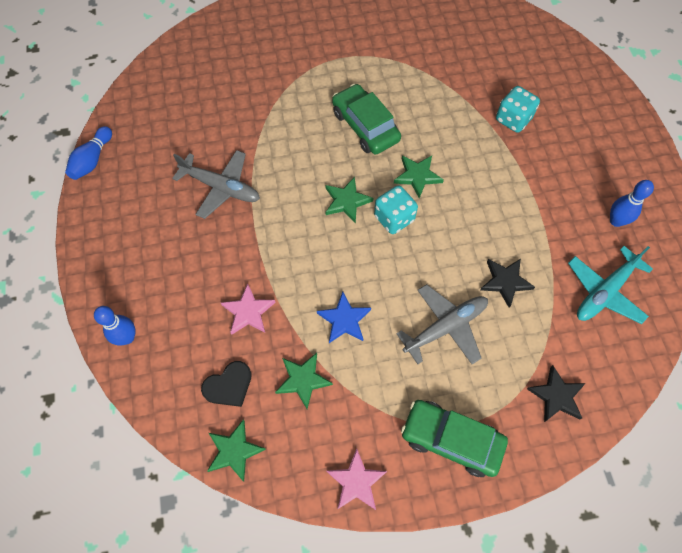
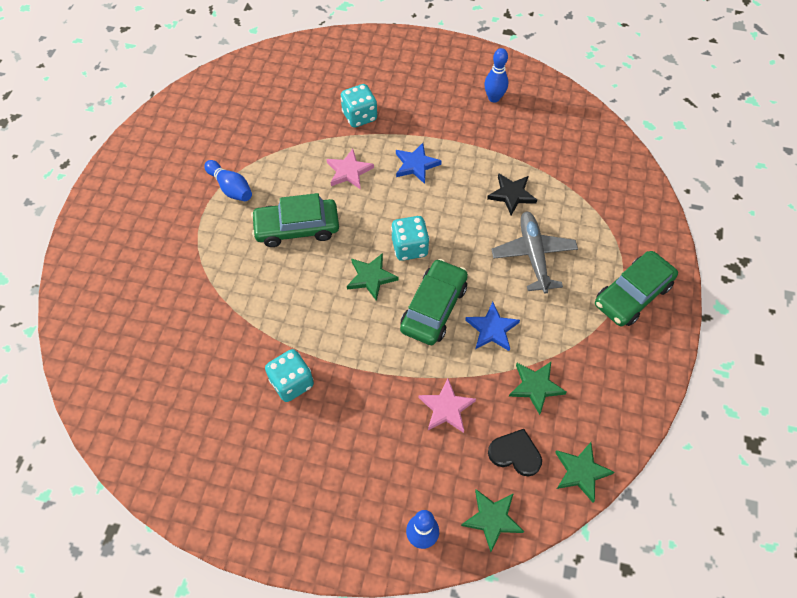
camera: 65 degrees left, 5 degrees down
blue bowling pin [65,126,112,180] -> blue bowling pin moved to [204,160,252,201]
grey plane [172,150,260,219] -> turquoise dice [265,349,314,402]
black heart [201,361,252,407] -> black heart turned 60 degrees counterclockwise [488,429,542,477]
pink star [326,449,387,510] -> pink star moved to [327,149,374,189]
green star [394,156,444,198] -> green star moved to [461,489,524,552]
black star [527,365,586,422] -> none
turquoise plane [568,246,653,324] -> none
none -> blue star [396,143,442,184]
none -> green car [400,259,468,345]

